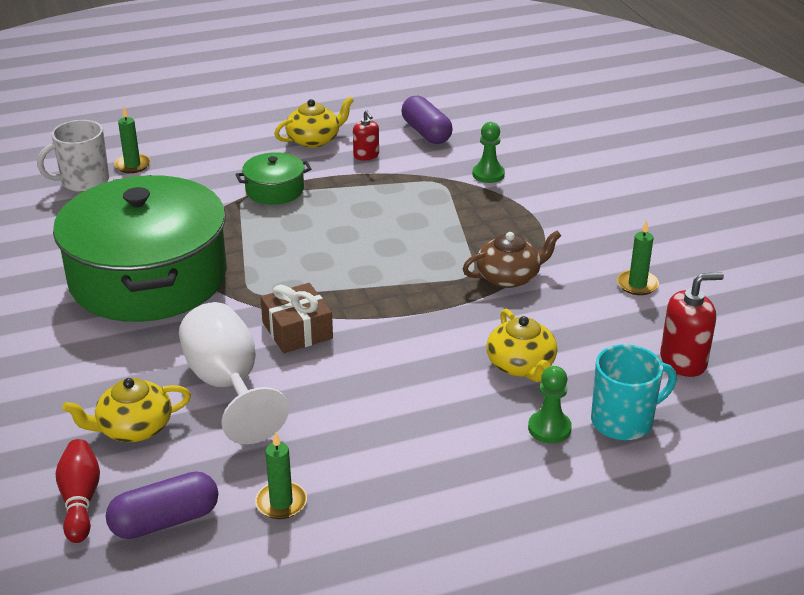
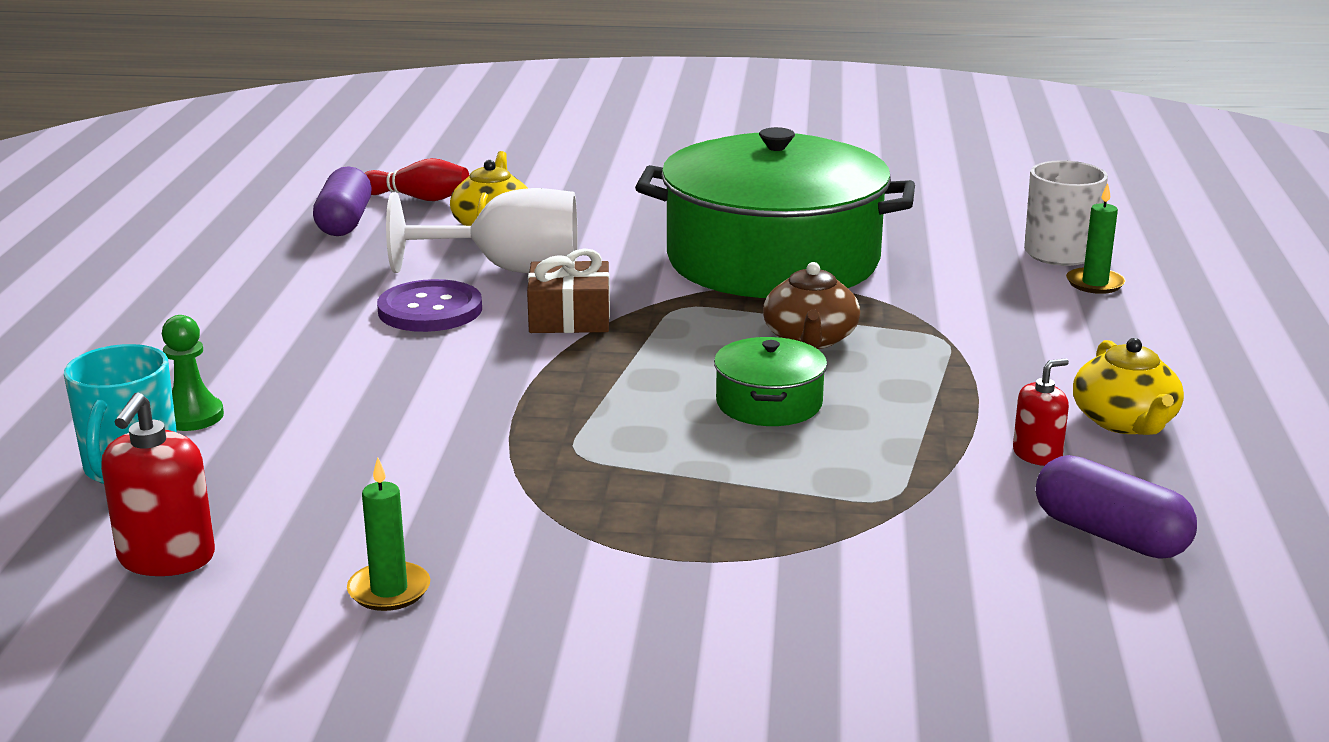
camera: 115 degrees right, 10 degrees down
green pot [235,152,312,205] -> green pot moved to [714,337,827,426]
green candle [255,432,307,519] -> none
red soap dispenser [353,110,379,160] -> red soap dispenser turned 150 degrees clockwise [1013,358,1069,466]
purple capsule [402,96,453,144] -> purple capsule turned 45 degrees clockwise [1036,455,1197,559]
brown teapot [463,231,561,288] -> brown teapot moved to [763,262,860,349]
green pawn [472,122,505,183] -> none
yellow teapot [487,309,557,382] -> none
none -> purple button [377,279,482,332]

